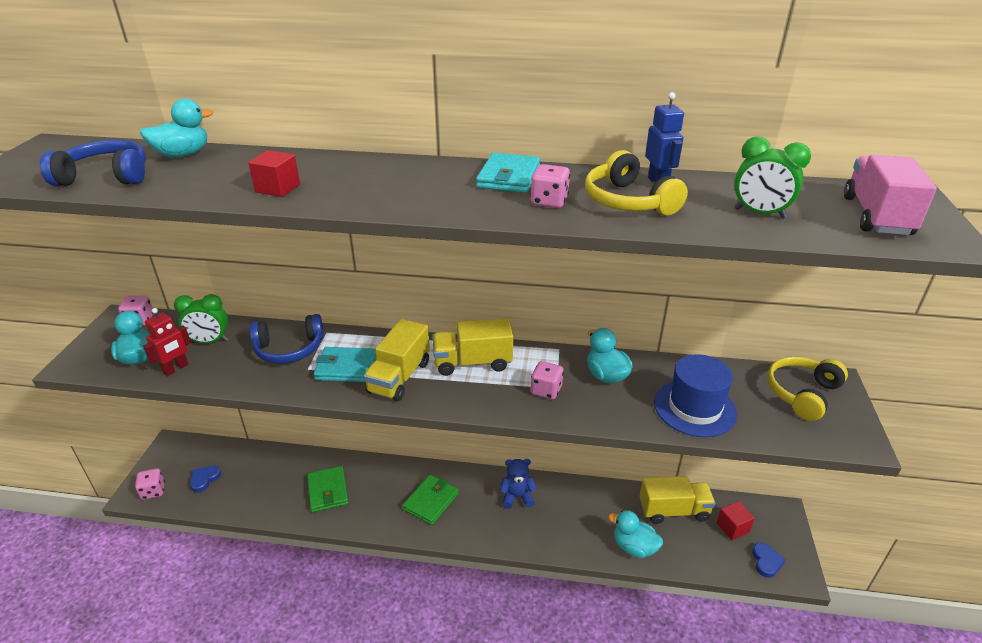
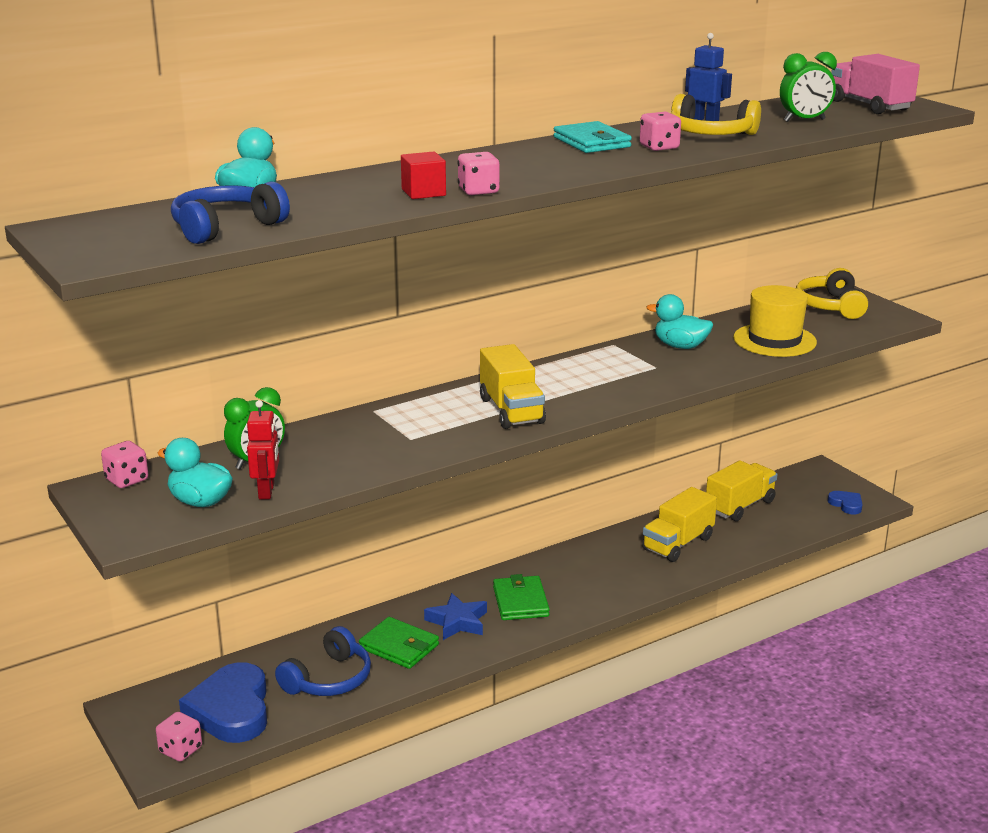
camera: 40 degrees left, 10 degrees down
blue heart [190,465,221,492] -> blue heart [179,662,267,743], size x2.15
blue headphones [250,314,324,364] -> blue headphones moved to [275,626,371,696]
turquoise wallet [314,347,376,382] -> none
yellow truck [432,318,513,376] -> yellow truck moved to [642,487,717,562]
blue teddy bear [500,459,537,509] -> none
pink dice [531,361,564,399] -> pink dice moved to [457,152,500,195]
turquoise duck [608,510,663,558] -> none
blue hat [654,354,737,437] -> yellow hat [733,285,817,357]
red cube [717,501,755,540] -> none
none -> blue star [424,593,487,640]

